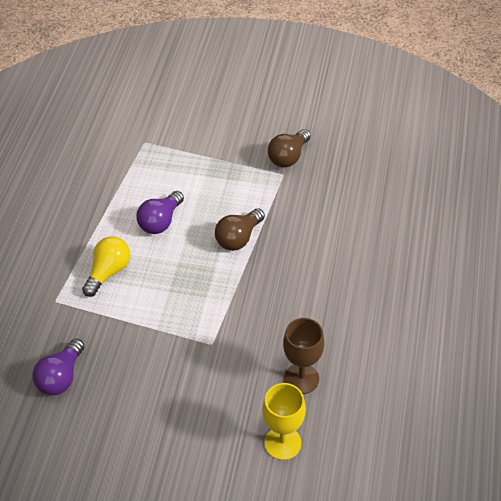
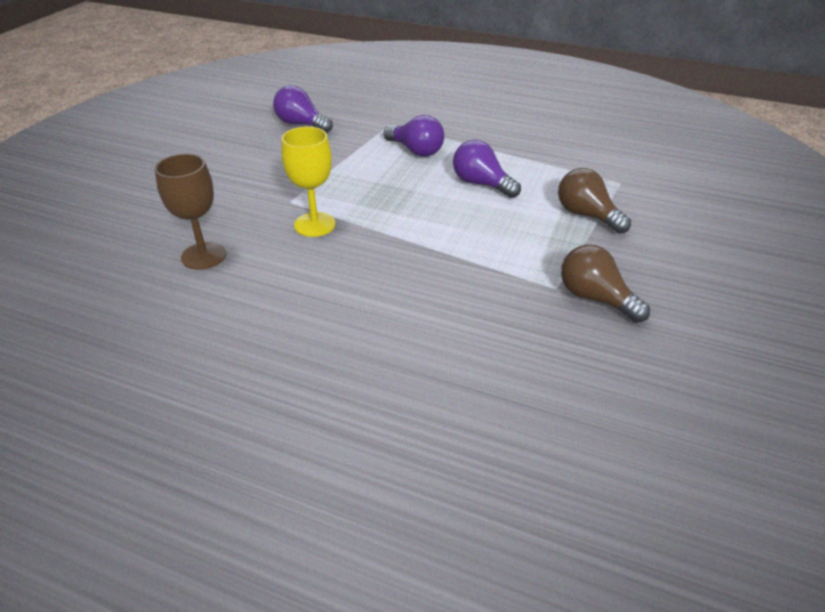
camera: 100 degrees right, 10 degrees down
yellow light bulb [82,236,130,297] -> purple light bulb [383,115,444,157]
brown light bulb [215,208,265,251] -> brown light bulb moved to [558,168,631,234]
yellow goblet [263,383,306,460] -> yellow goblet moved to [281,127,336,237]

